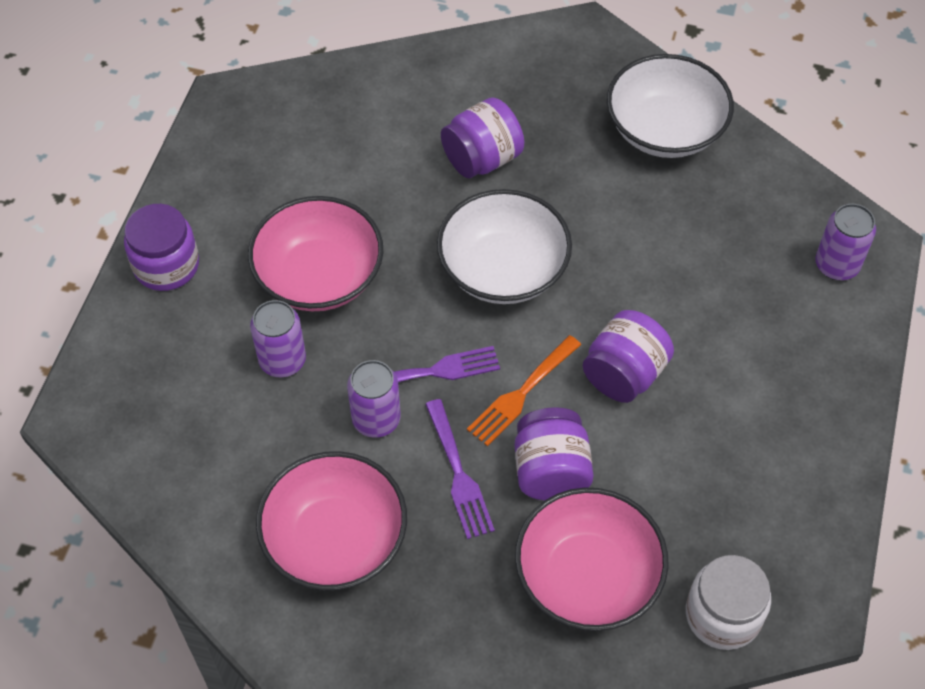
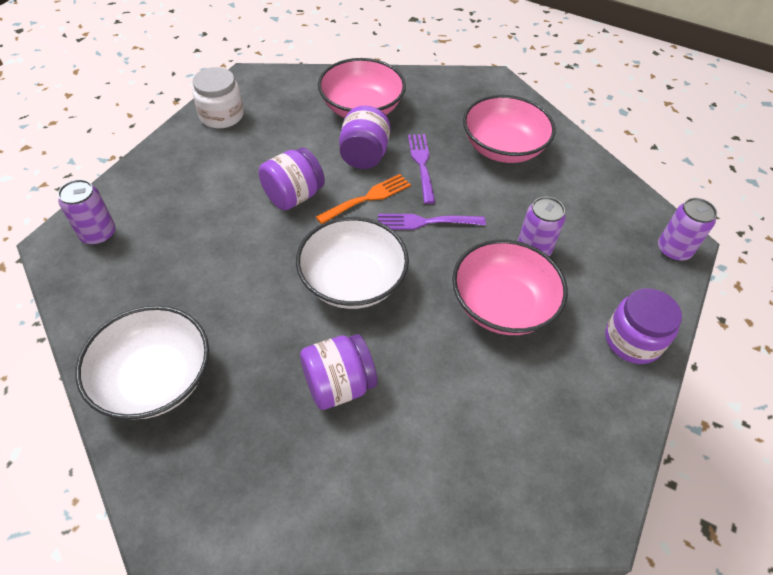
camera: 170 degrees left, 5 degrees down
purple can [347,360,401,438] -> purple can moved to [658,198,717,261]
white jar [686,555,771,650] -> white jar moved to [193,67,244,129]

